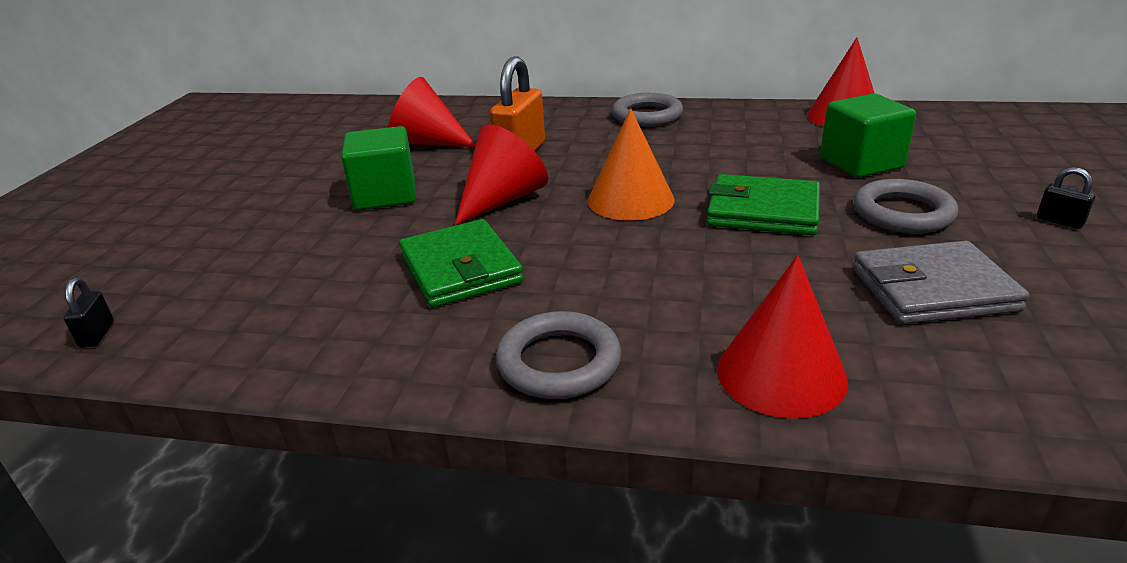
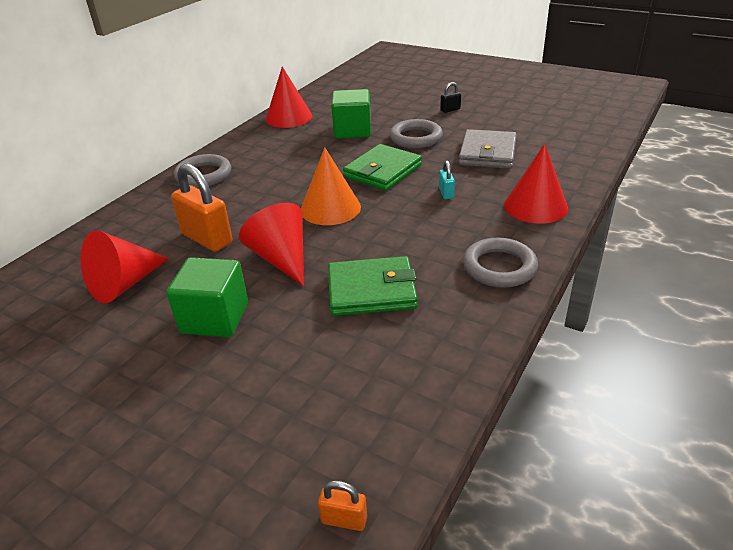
camera: 70 degrees left, 5 degrees up
black padlock [64,278,114,348] -> orange padlock [318,480,367,531]
none -> turquoise padlock [439,160,455,199]

